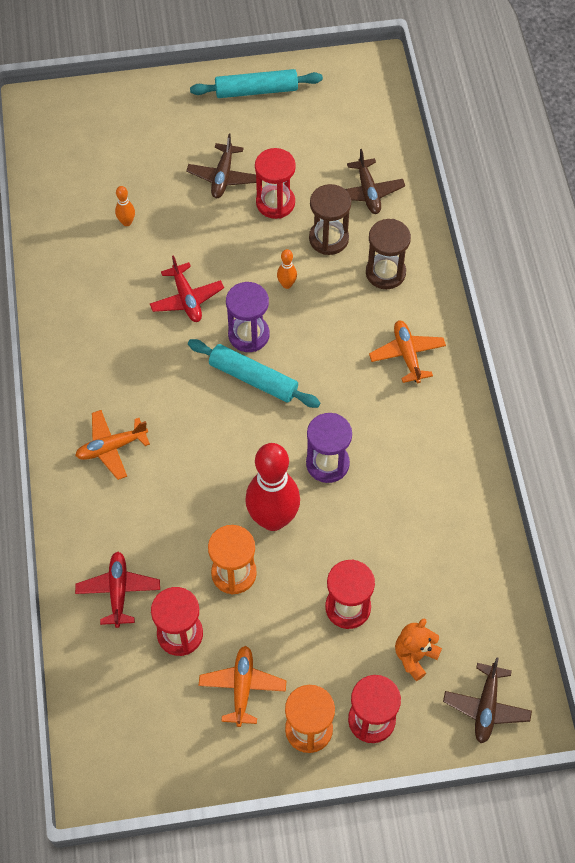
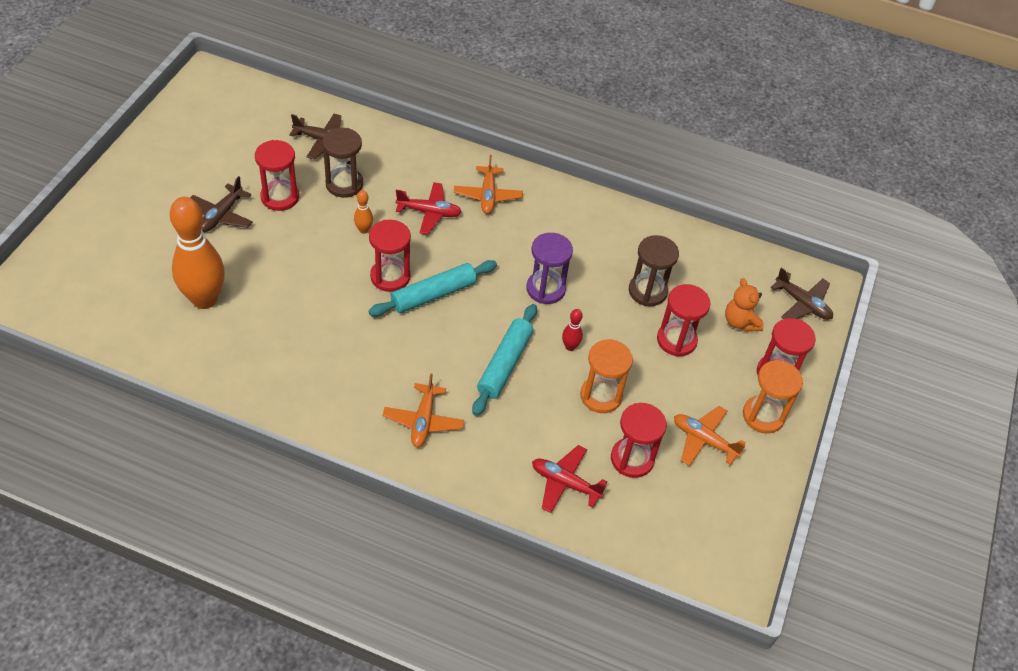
camera: 65 degrees left, 10 degrees down
orange bowling pin [115,186,135,226] -> orange bowling pin [170,197,225,309], size x2.43
red plane [150,255,224,322] -> red plane moved to [396,182,462,235]
brown plane [186,134,256,198] -> brown plane turned 75 degrees clockwise [190,176,253,232]
turquoise rolling pin [190,69,323,98] -> turquoise rolling pin moved to [472,304,537,416]
purple hourglass [226,282,270,352] -> red hourglass [369,220,411,292]
red bowling pin [245,443,300,531] -> red bowling pin [562,309,583,351], size x0.41
brown hourglass [366,219,411,289] -> brown hourglass moved to [629,235,679,306]
orange plane [369,321,446,383] -> orange plane turned 105 degrees counterclockwise [454,155,523,214]

